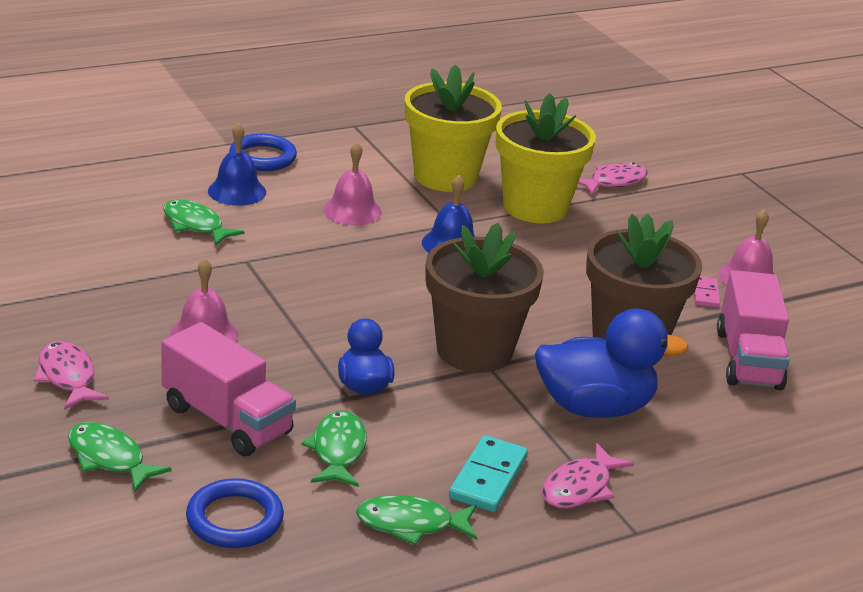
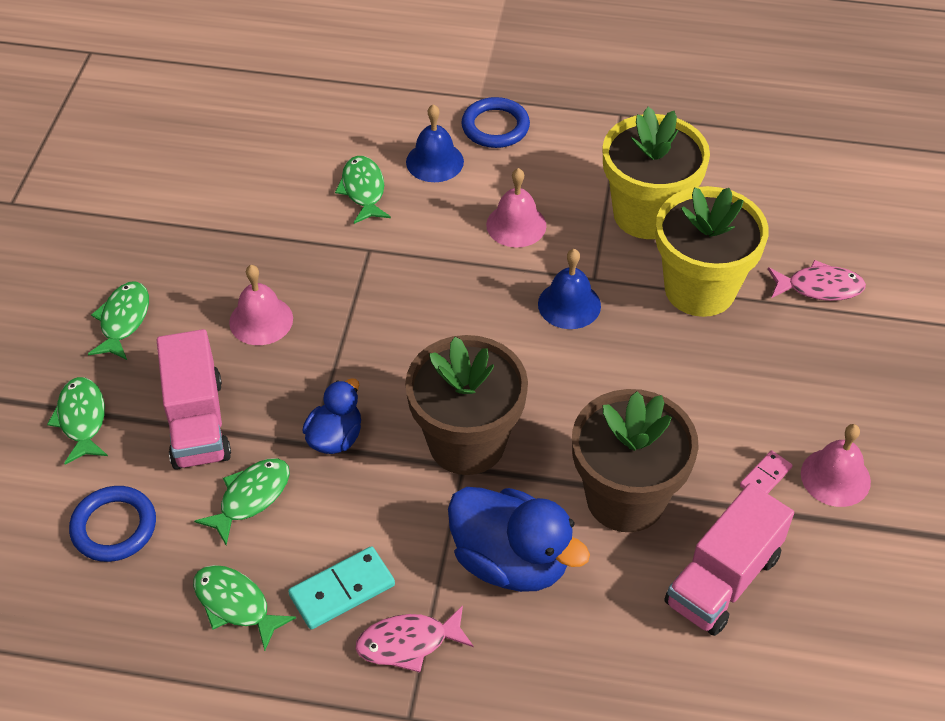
camera: 40 degrees right, 20 degrees up
pink fish [34,341,109,410] -> green fish [88,281,149,360]

